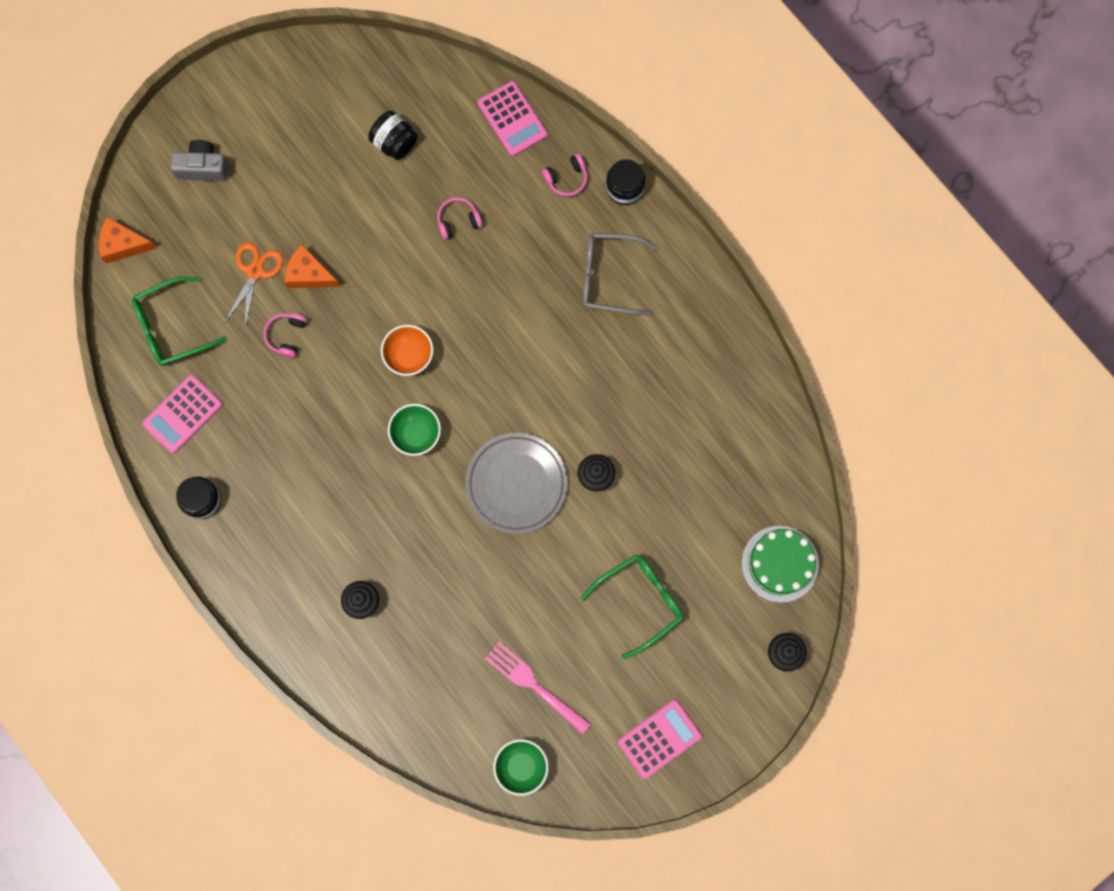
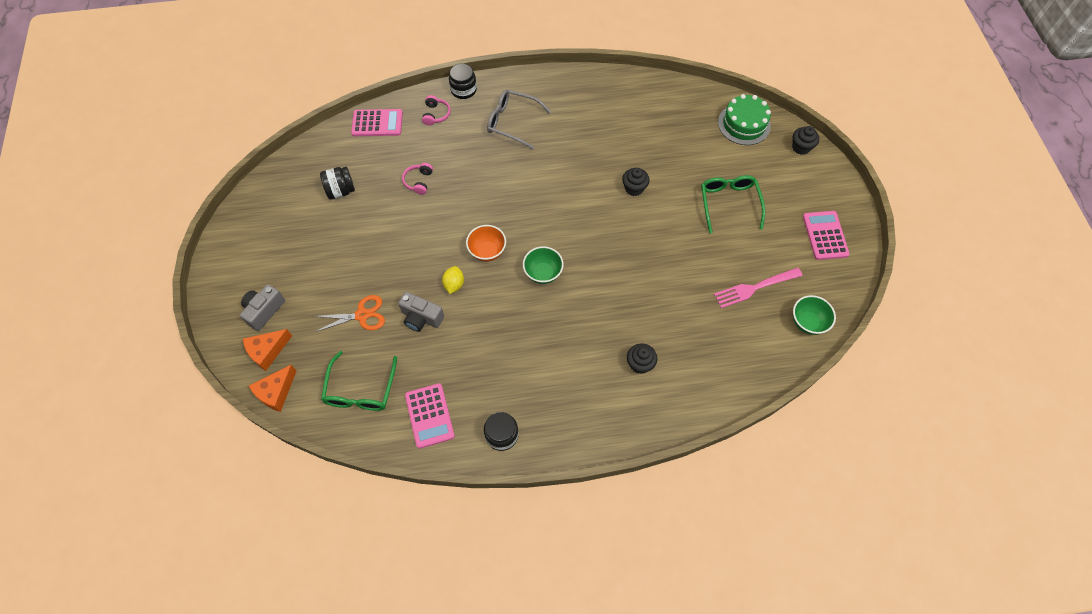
camera: 60 degrees left, 15 degrees down
orange scissors [225,242,283,328] -> orange scissors turned 120 degrees clockwise [313,295,385,332]
pink headphones [264,313,307,358] -> grey camera [398,292,444,332]
orange cheese [284,244,340,288] -> orange cheese moved to [243,329,292,371]
grey plate [465,433,568,534] -> none
grey glasses [583,233,658,316] -> grey glasses turned 75 degrees clockwise [487,90,551,149]
none -> yellow lemon [442,266,464,294]

